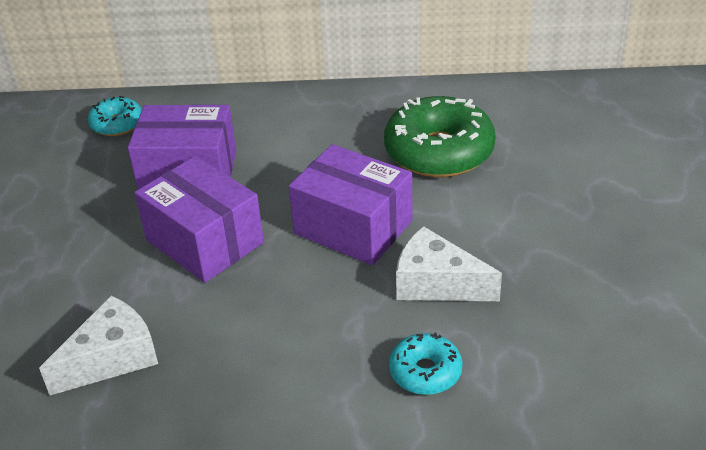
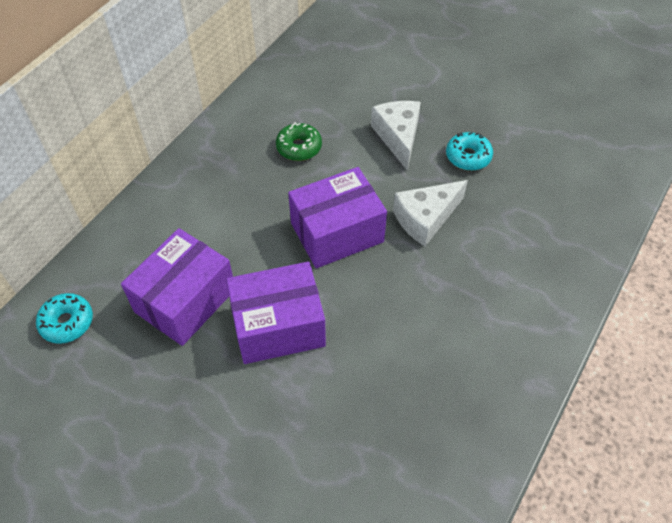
camera: 60 degrees left, 15 degrees up
white cheese [39,296,158,395] -> white cheese moved to [371,101,421,171]
green donut [384,96,496,177] -> green donut [276,122,322,161], size x0.52
turquoise donut [389,333,463,395] -> turquoise donut moved to [446,132,493,171]

